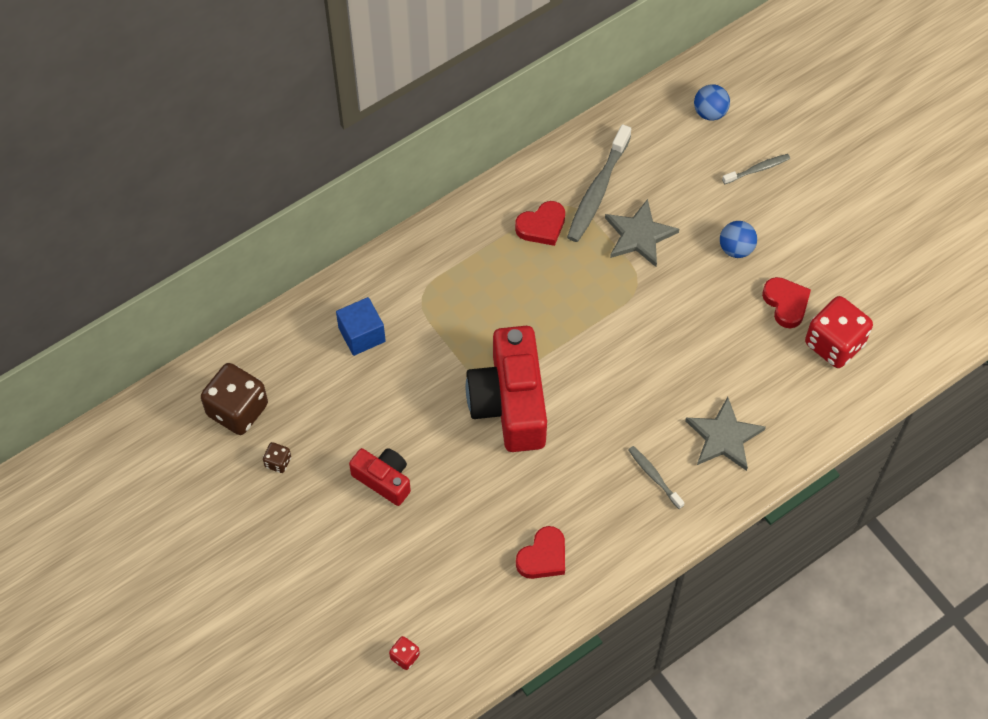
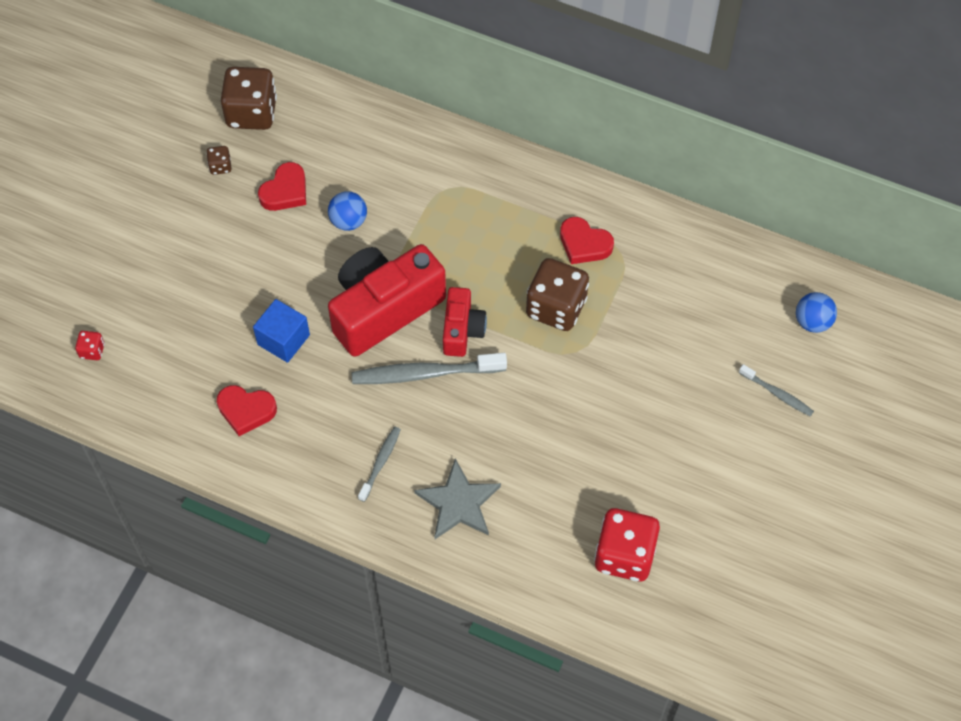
camera: 60 degrees right, 0 degrees up
blue cube [336,297,386,356] -> blue cube moved to [253,299,310,363]
red camera [349,448,411,506] -> red camera moved to [443,287,487,357]
grey toothbrush [567,124,631,242] -> grey toothbrush moved to [351,353,507,384]
grey star [605,199,679,267] -> none
blue ball [720,221,757,258] -> blue ball moved to [328,191,367,231]
red heart [762,277,811,328] -> red heart moved to [258,162,306,211]
none -> brown dice [526,258,589,331]

